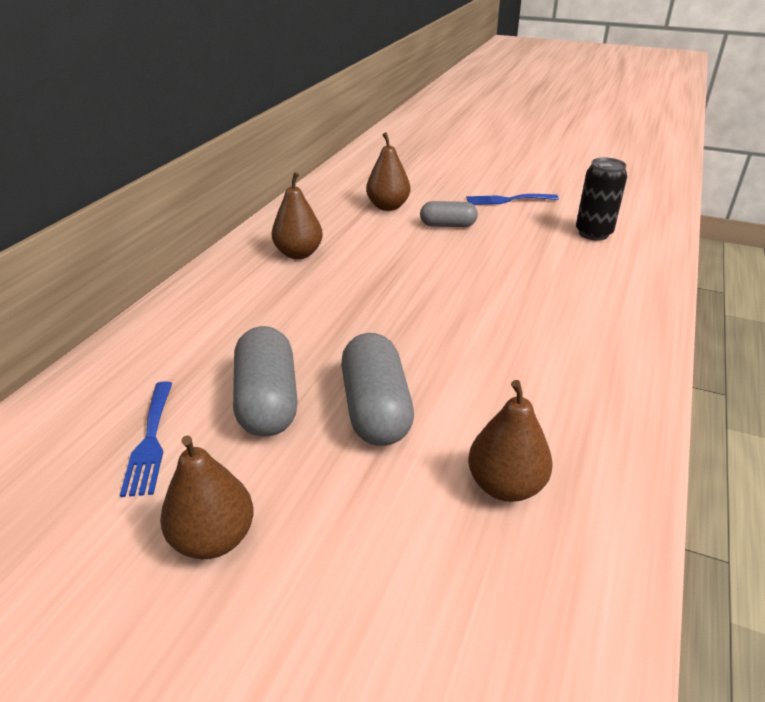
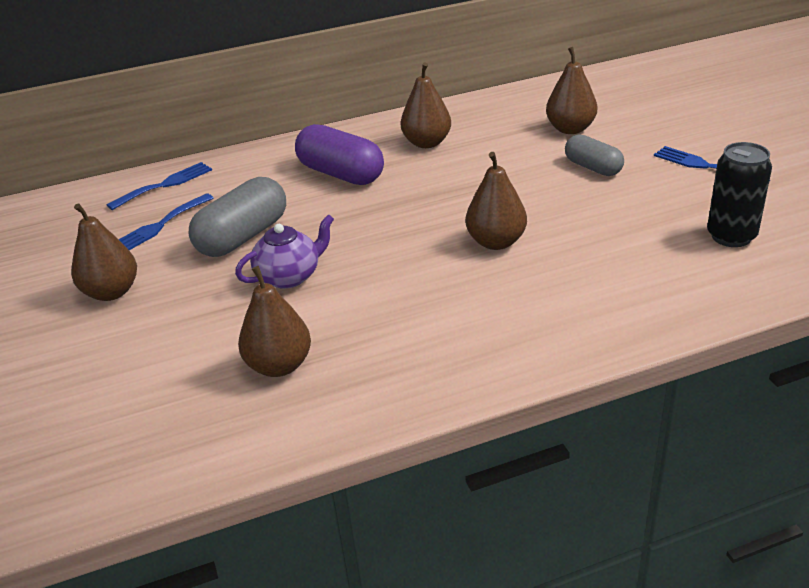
camera: 50 degrees right, 0 degrees up
grey capsule [341,333,414,446] -> purple teapot [235,214,334,289]
none -> blue fork [106,162,212,210]
none -> purple capsule [295,124,384,185]
none -> brown pear [466,152,527,250]

